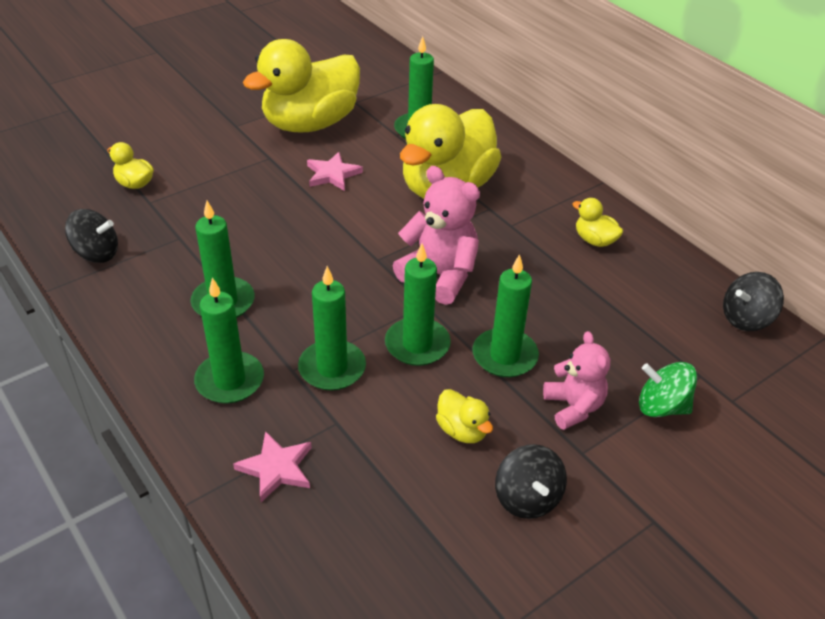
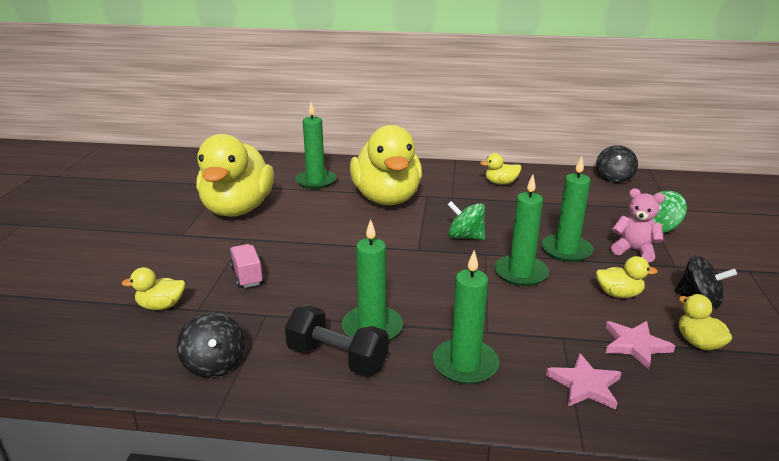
camera: 45 degrees left, 15 degrees down
black spinning top [65,209,118,263] -> black spinning top turned 105 degrees clockwise [177,312,245,378]
green candle [298,266,366,391] -> none
pink star [307,152,363,191] -> pink star moved to [605,321,675,369]
pink teddy bear [393,166,480,305] -> green spinning top [447,201,485,240]
none -> pink truck [230,244,264,288]
none -> black dumbbell [285,306,389,376]
none -> yellow duck [679,294,732,351]

